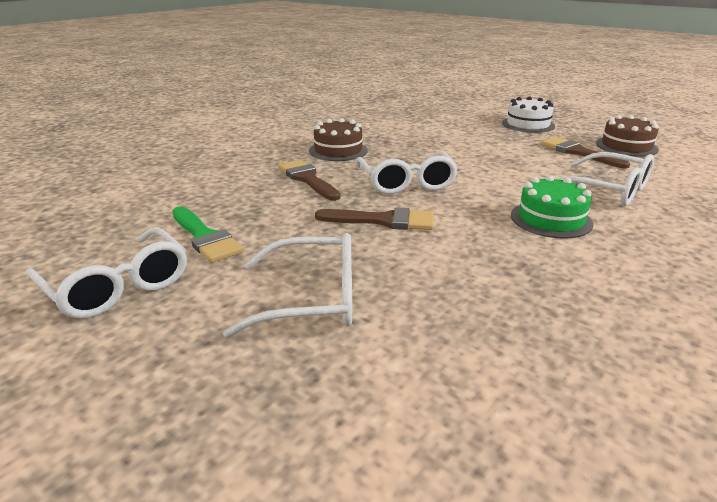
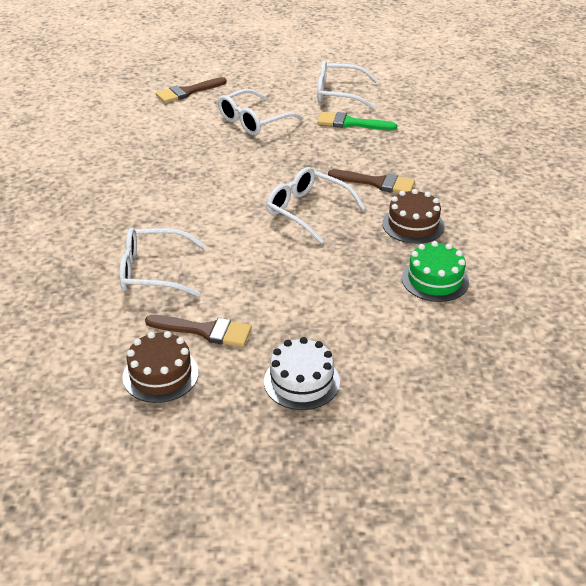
camera: 140 degrees right, 10 degrees up
brown brush [315,207,434,230] -> brown brush moved to [156,77,227,103]
green cake [511,175,593,239] -> green cake moved to [402,241,469,302]

